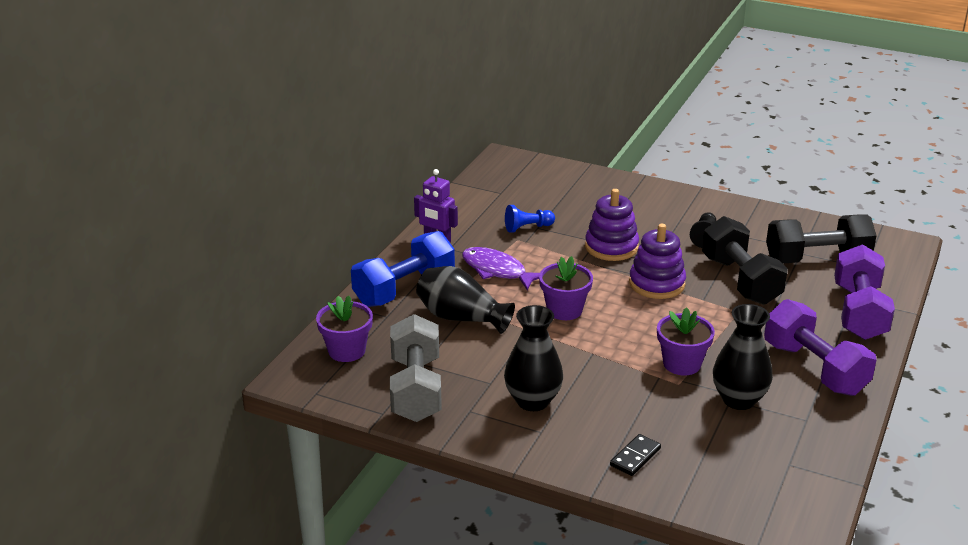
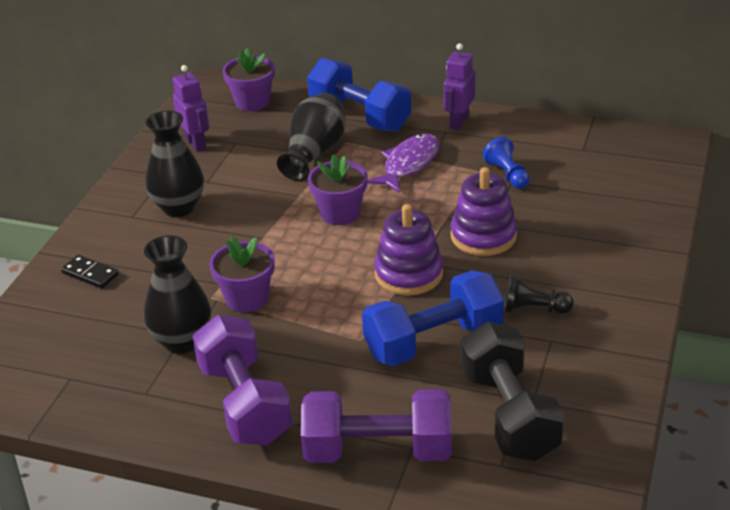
camera: 85 degrees right, 5 degrees up
grey dumbbell [390,314,442,422] -> purple robot [173,65,209,152]
black dumbbell [702,216,788,305] -> blue dumbbell [362,270,504,366]
purple dumbbell [764,299,876,396] -> purple dumbbell turned 75 degrees counterclockwise [193,315,292,446]

